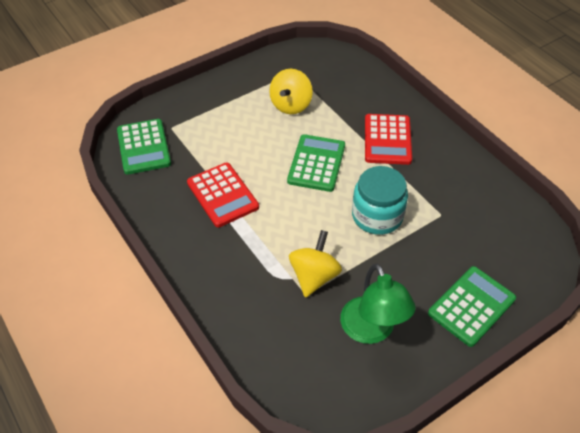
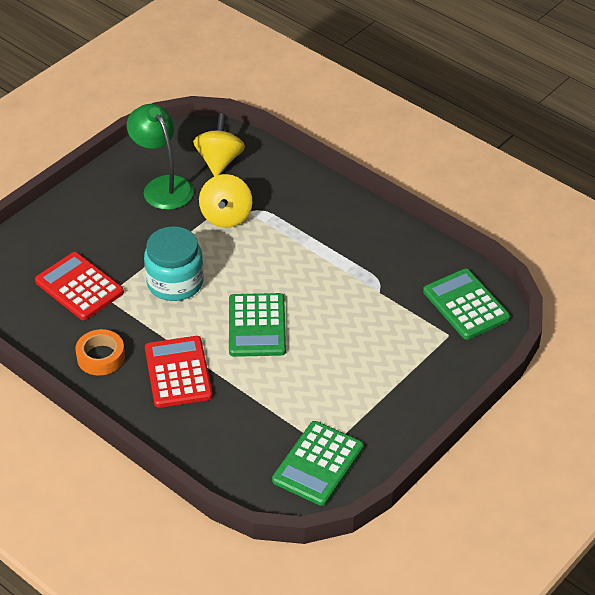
camera: 165 degrees right, 5 degrees down
red calculator [187,162,259,227] -> red calculator moved to [35,252,124,320]
yellow spinning top [269,69,313,114] -> yellow spinning top moved to [193,113,245,176]
green calculator [428,266,516,347] -> green calculator moved to [272,421,364,506]
none -> orange tape [75,329,125,376]

